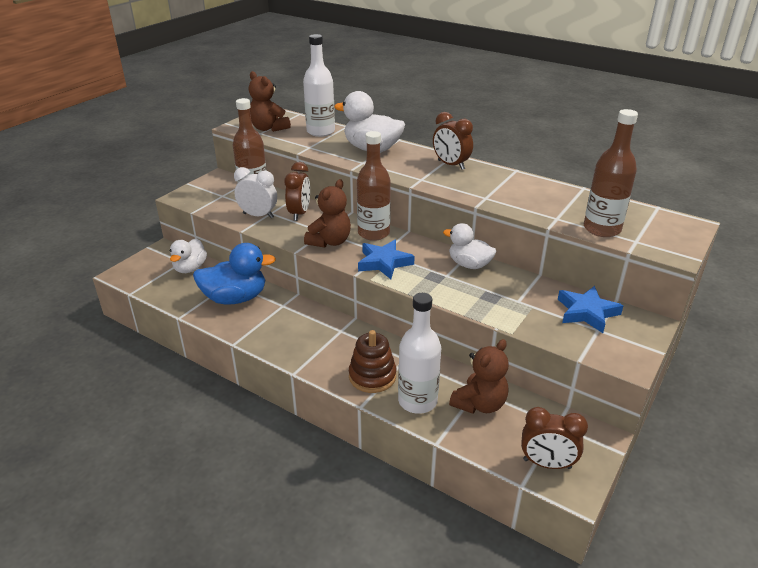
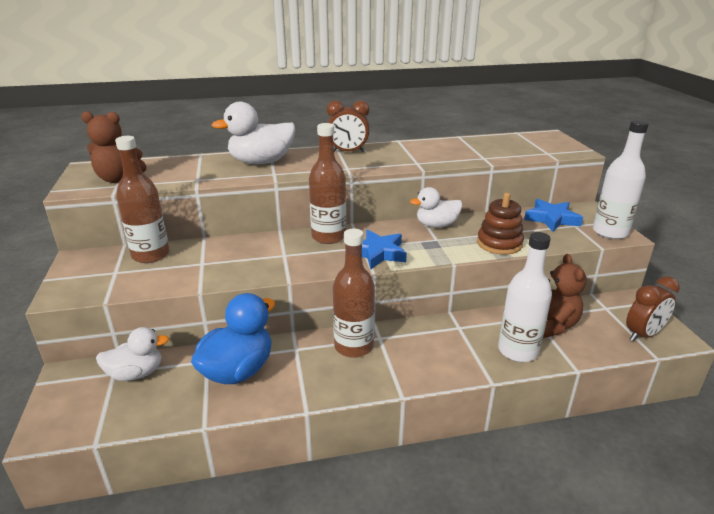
camera: 45 degrees left, 5 degrees down
white duck [170,238,207,273] -> white duck turned 75 degrees counterclockwise [96,327,169,381]
white clock [234,167,277,218] -> none
brown clock [285,162,310,221] -> none
white bottle [303,34,335,137] -> white bottle moved to [593,120,649,239]
brown teddy bear [304,179,351,248] -> none
brown stacking toy [349,330,396,393] -> brown stacking toy moved to [477,193,524,255]
brown bottle [584,109,638,237] -> brown bottle moved to [333,228,375,358]

